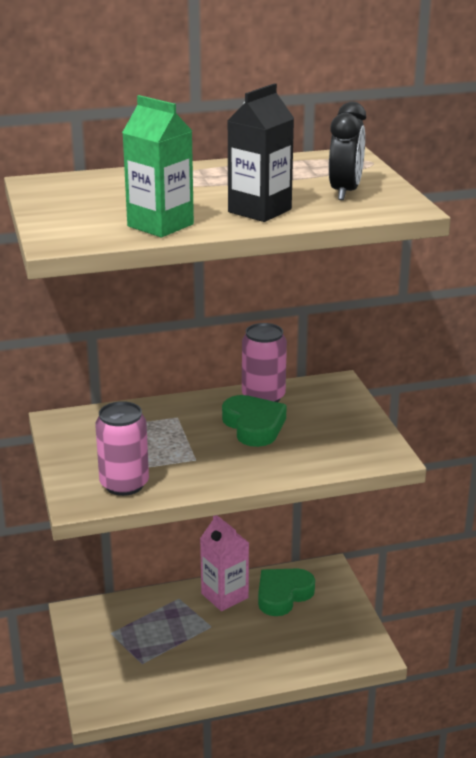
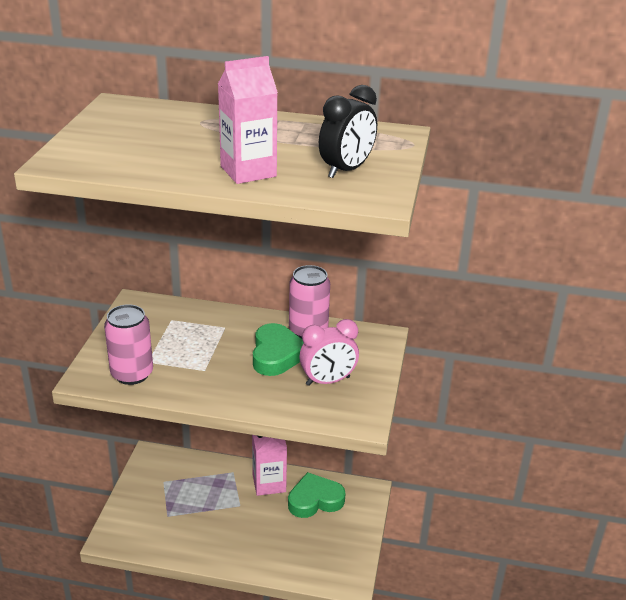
camera: 25 degrees right, 5 degrees up
green carton [122,95,194,237] -> none
black carton [227,83,294,222] -> pink carton [218,56,278,184]
none -> pink clock [299,319,359,386]

